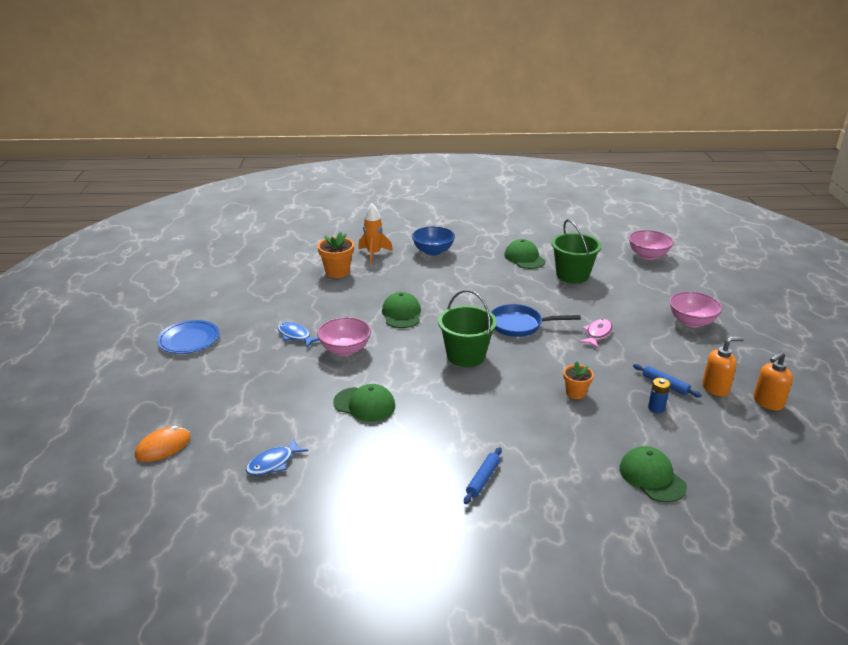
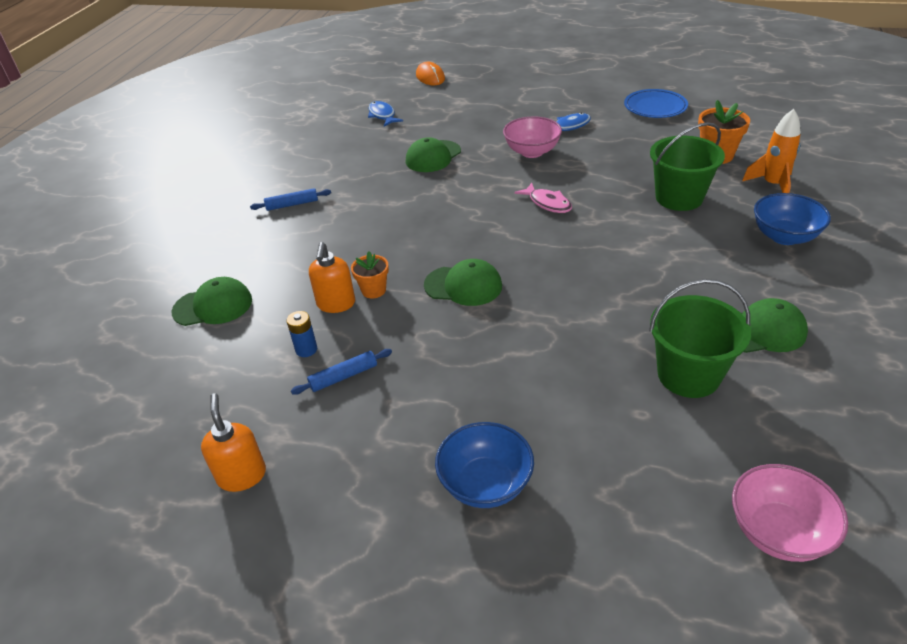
camera: 110 degrees right, 10 degrees up
blue plate [157,320,220,354] -> blue plate moved to [624,89,688,118]
green cap [382,292,421,328] -> green cap moved to [424,259,502,306]
green bucket [438,290,497,367] -> green bucket moved to [650,122,725,211]
blue rolling pin [464,447,502,504] -> blue rolling pin turned 60 degrees counterclockwise [250,188,331,211]
blue pan [491,304,581,337] -> none
pink fish [579,319,613,348] -> pink fish moved to [515,183,572,213]
pink bowl [670,291,722,327] -> blue bowl [435,422,534,508]
orange soap dispenser [702,336,744,396] -> orange soap dispenser moved to [309,242,355,313]

